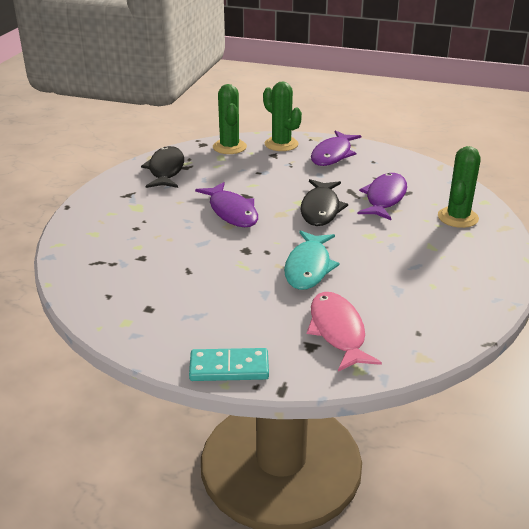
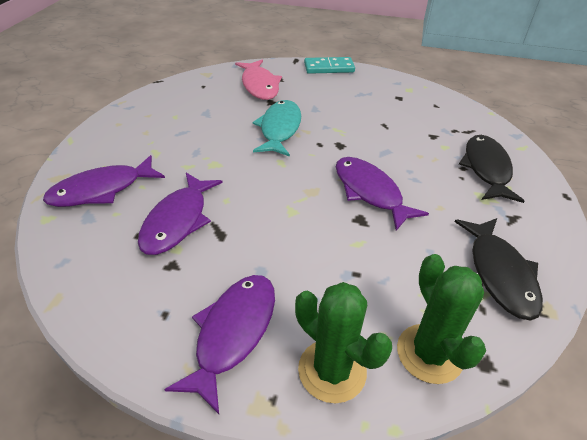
camera: 175 degrees right, 10 degrees up
black fish [301,179,348,226] -> black fish moved to [459,135,524,203]
green cactus [438,146,481,228] -> purple fish [43,155,165,207]

